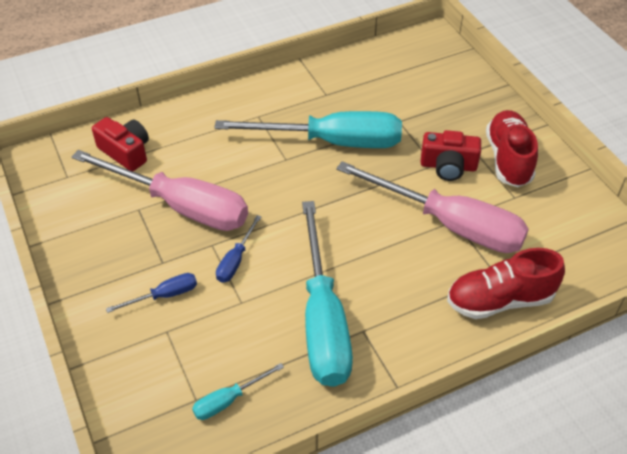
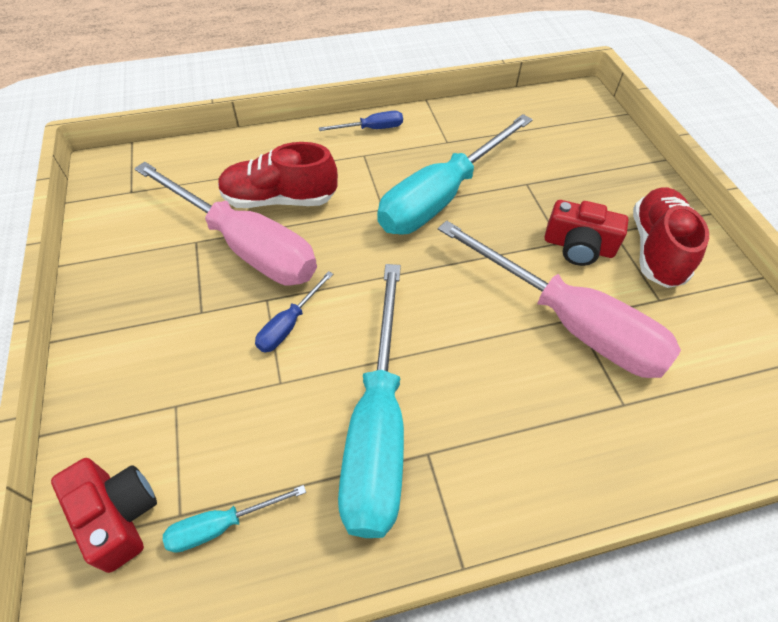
camera: 10 degrees right, 5 degrees up
red camera [92,117,149,171] -> red camera moved to [51,458,157,573]
blue screwdriver [106,273,197,313] -> blue screwdriver moved to [319,111,403,131]
turquoise screwdriver [214,111,402,148] -> turquoise screwdriver turned 120 degrees clockwise [377,114,533,235]
red shoe [447,248,565,319] -> red shoe moved to [218,142,338,208]

